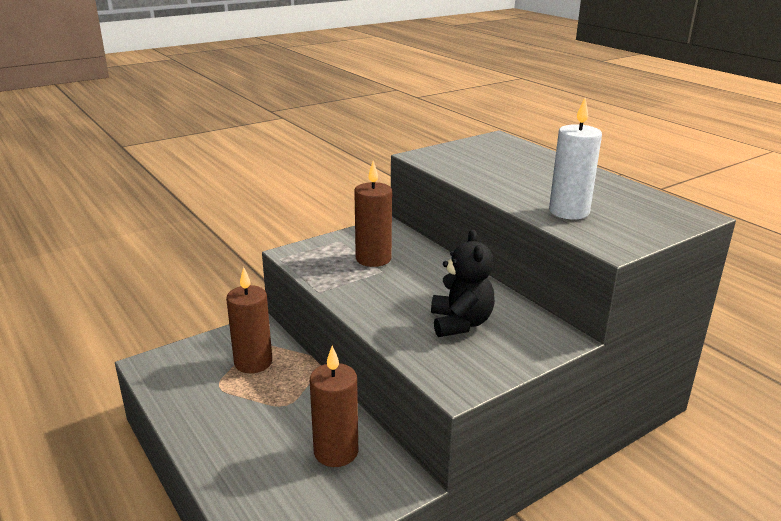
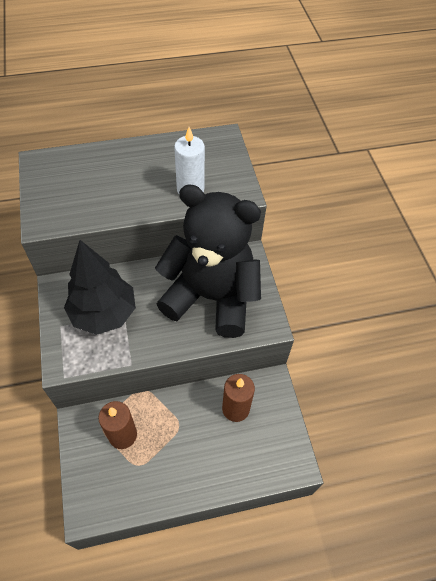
camera: 70 degrees left, 30 degrees up
brown candle [354,161,392,267] -> black tree [64,240,136,335]
black teddy bear [431,230,495,337] -> black teddy bear [155,184,261,338], size x2.18

